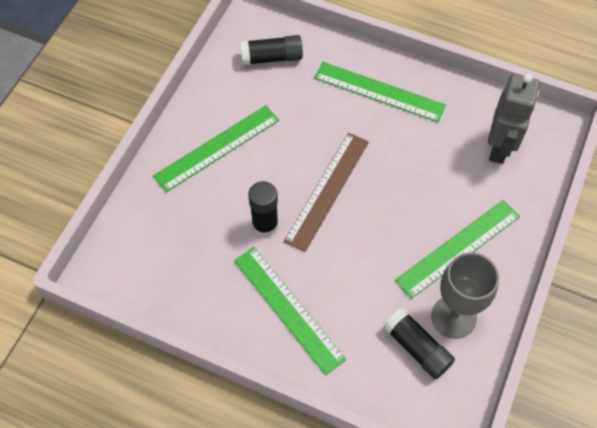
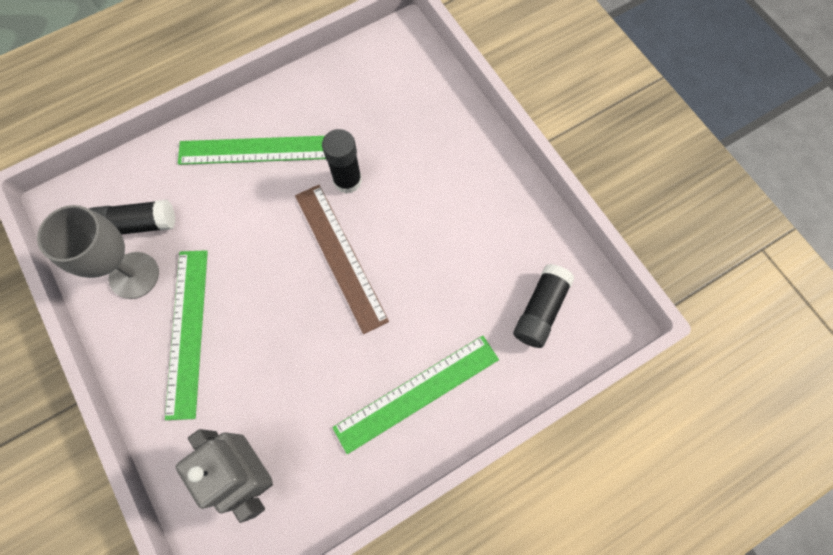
camera: 125 degrees right, 10 degrees up
green ruler [153,105,279,192] -> none

